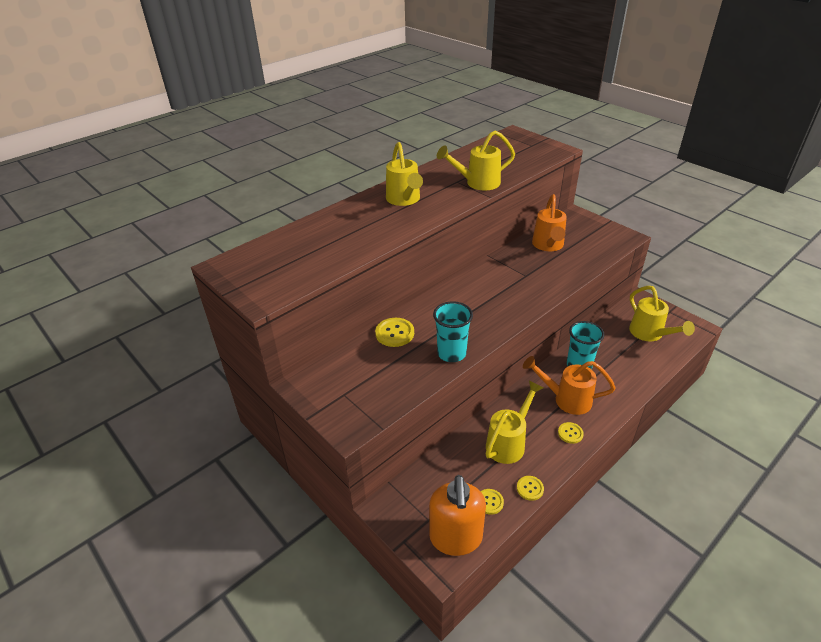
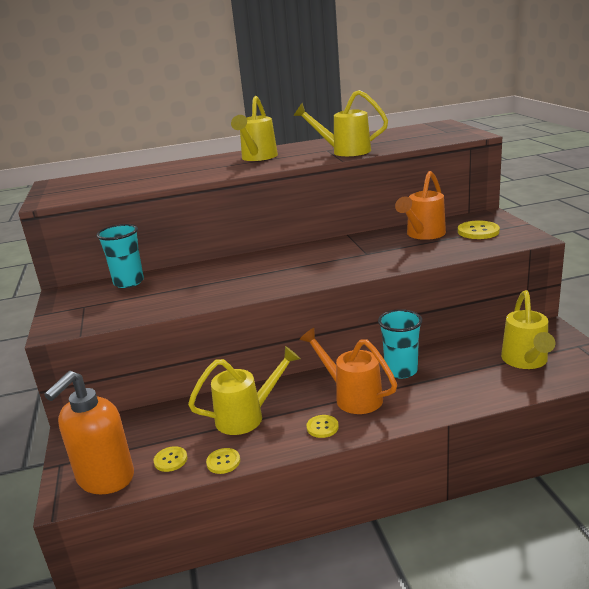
camera: 30 degrees right, 15 degrees down
yellow button [375,318,414,347] -> yellow button moved to [458,220,500,239]
turquoise cup [433,301,473,362] -> turquoise cup moved to [96,224,144,288]

